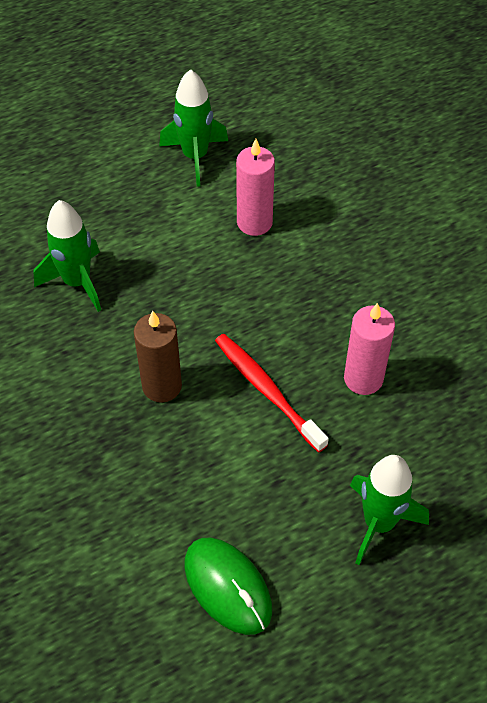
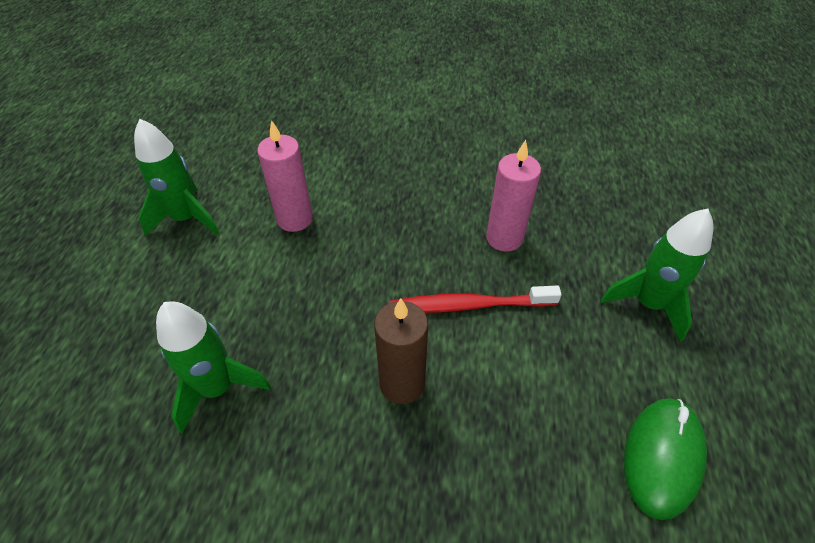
camera: 55 degrees left, 5 degrees down
green mouse [185,538,272,635] -> green mouse turned 60 degrees counterclockwise [624,398,707,520]

